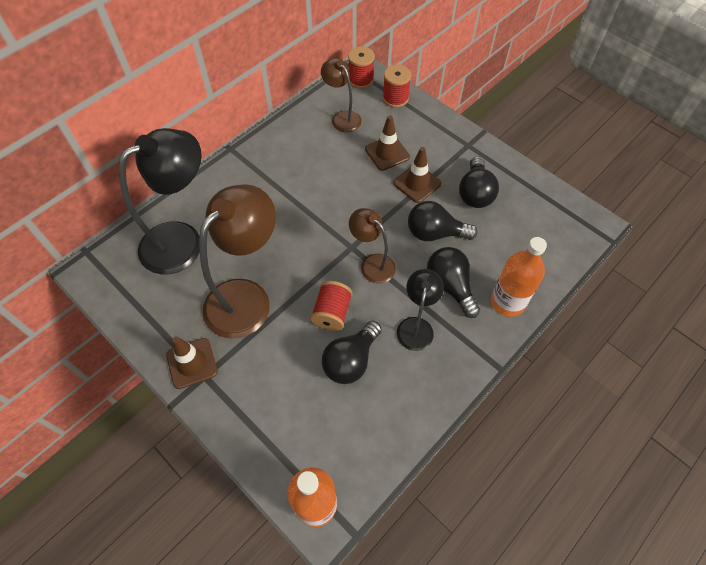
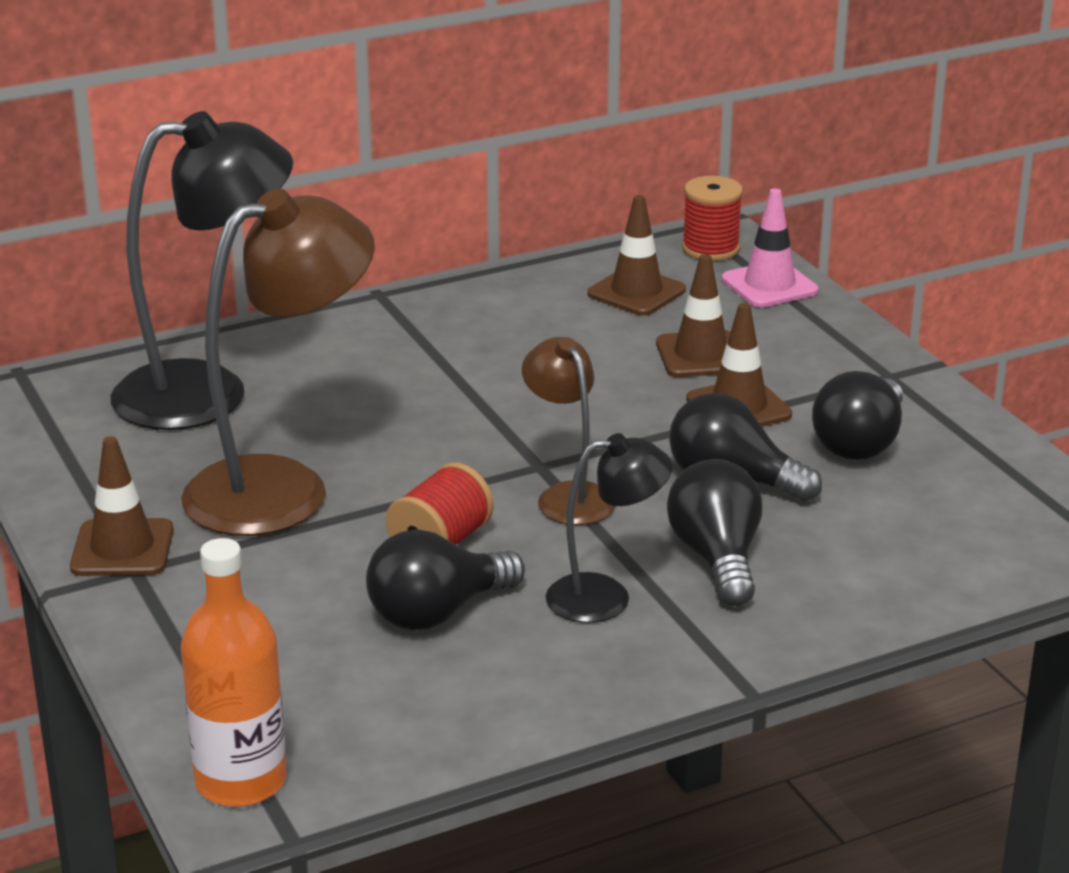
camera: 20 degrees right, 30 degrees down
brown lamp [321,58,362,132] -> brown traffic cone [588,195,686,316]
red spool [383,65,411,108] -> pink traffic cone [722,188,819,307]
black lamp [397,269,444,351] -> black lamp turned 45 degrees clockwise [546,433,673,623]
orange bottle [491,237,547,317] -> none

